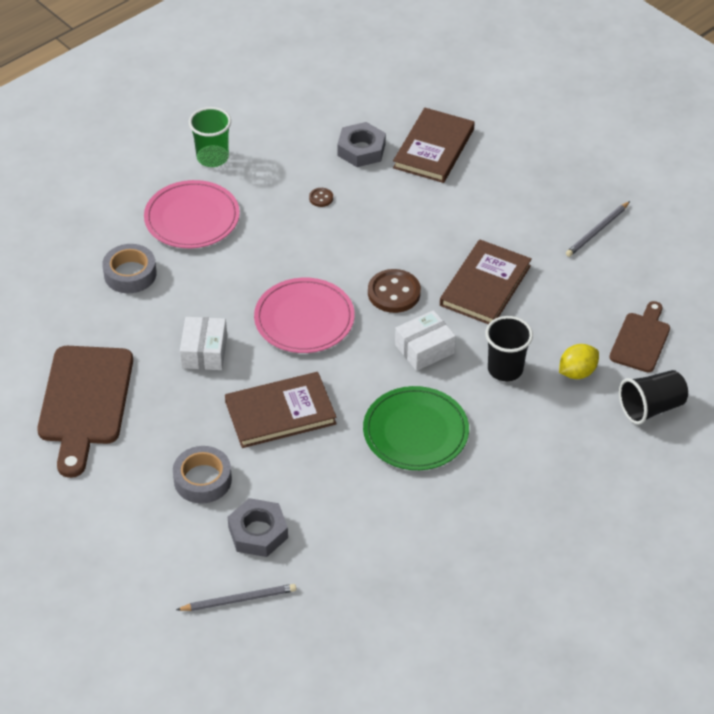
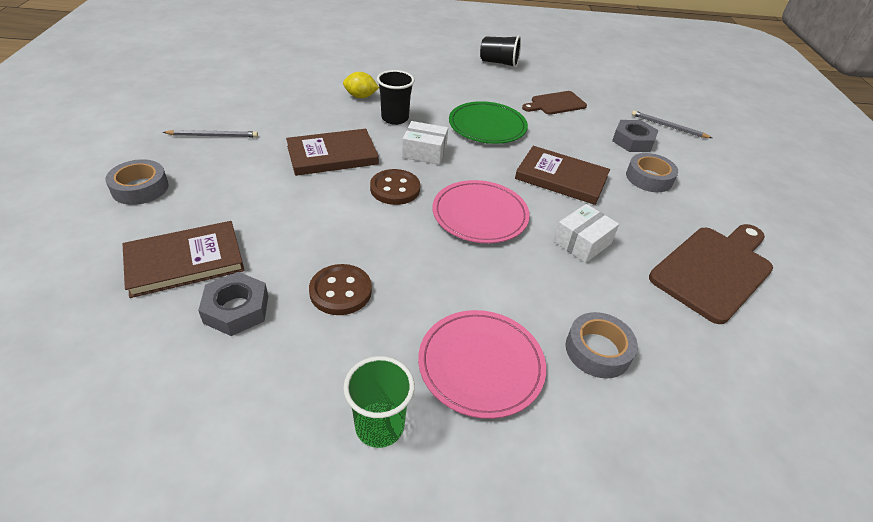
camera: 140 degrees left, 5 degrees down
brown button [309,188,333,207] -> brown button [309,264,372,315], size x2.08
brown cutting board [609,301,670,372] -> brown cutting board moved to [522,91,587,115]
black cup [619,370,688,425] -> black cup moved to [480,35,521,68]
none -> grey tape [105,159,169,205]

